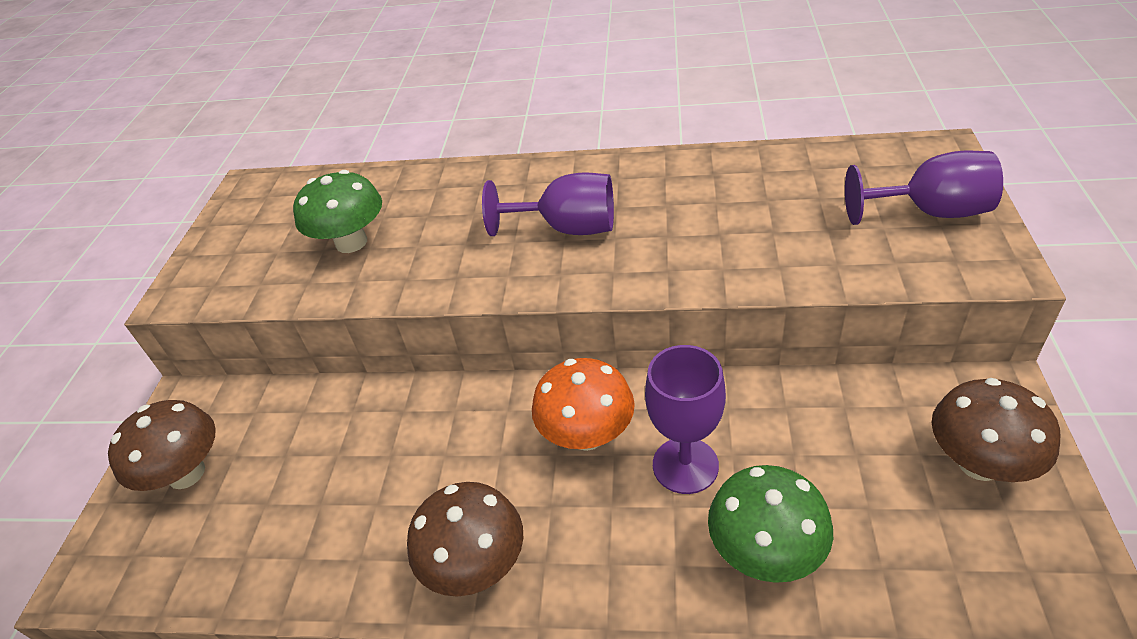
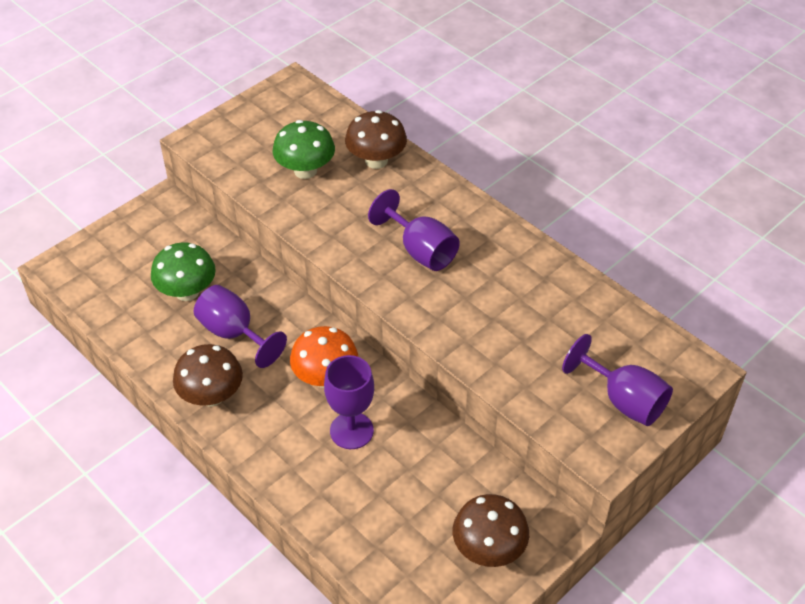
camera: 35 degrees right, 5 degrees up
brown mushroom [108,400,216,491] -> brown mushroom moved to [345,110,407,169]
green mushroom [708,465,833,583] -> green mushroom moved to [151,242,216,301]
none -> purple goblet [194,285,287,368]

